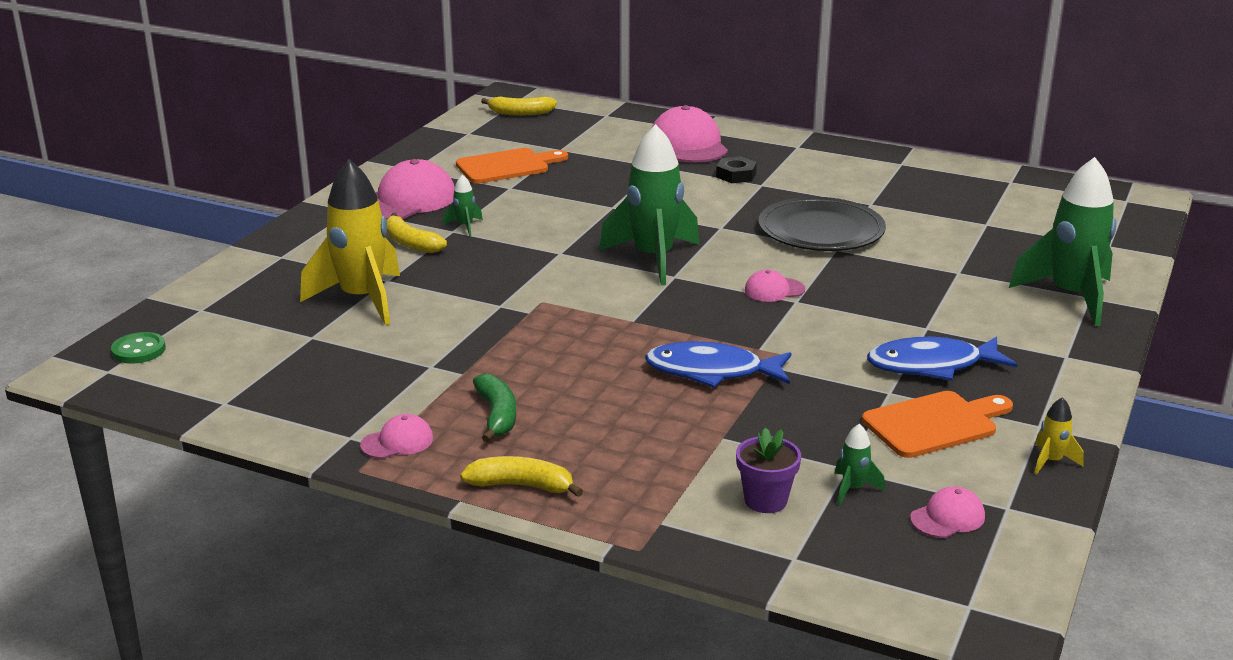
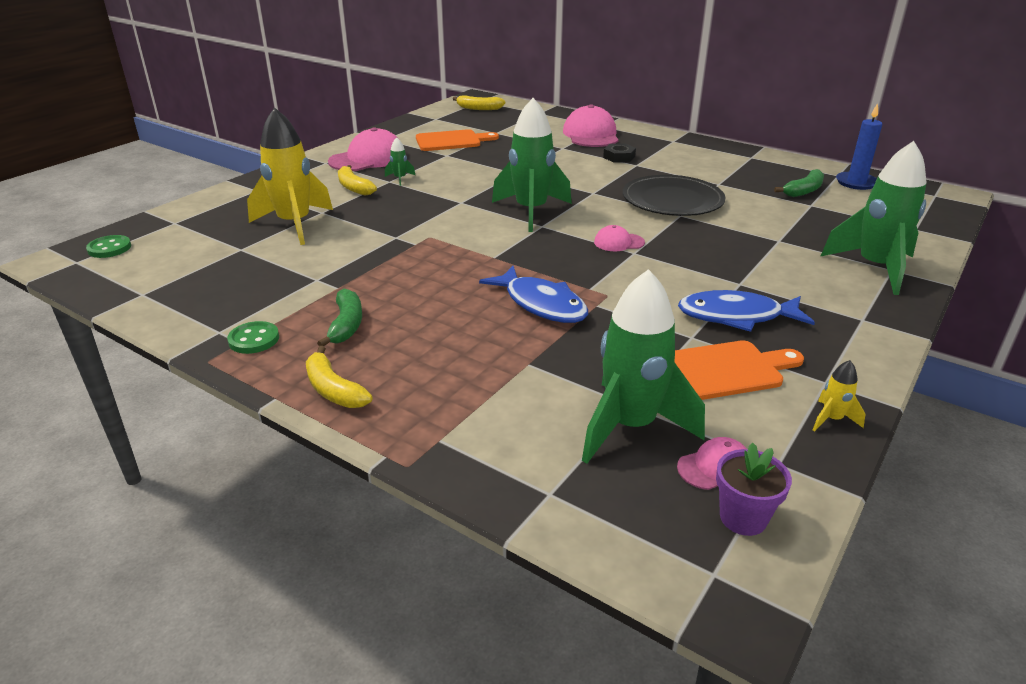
camera: 10 degrees right, 5 degrees up
pink cap [360,414,433,459] -> green button [227,321,279,354]
yellow banana [460,456,583,497] -> yellow banana turned 150 degrees counterclockwise [306,346,373,408]
blue fish [645,341,791,388] -> blue fish turned 150 degrees counterclockwise [479,266,588,323]
purple flower pot [736,428,801,513] -> purple flower pot moved to [716,443,792,536]
green rocket [835,424,885,505] -> green rocket [582,269,705,464], size x2.41
none -> green banana [774,169,824,197]
none -> blue candle [836,103,882,190]

